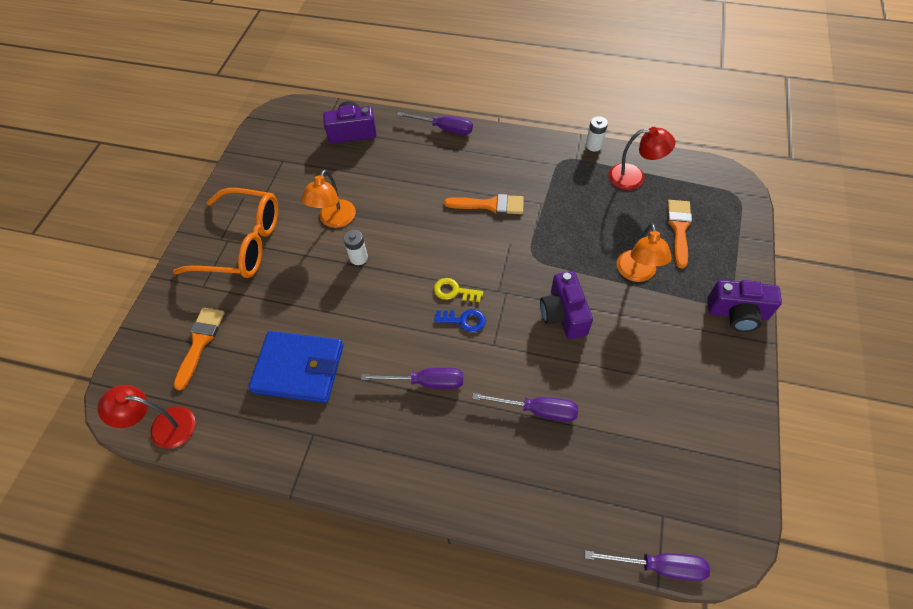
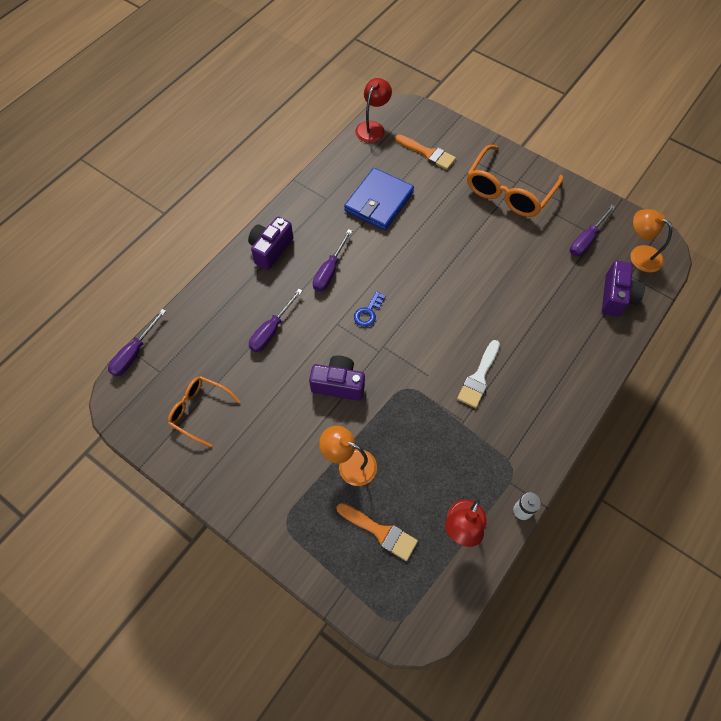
camera: 110 degrees right, 5 degrees up
orange lamp [301,170,356,228] -> orange lamp moved to [630,209,672,272]
white battery [343,230,368,265] -> none
purple screwdriver [397,112,473,135] -> purple screwdriver moved to [570,205,615,256]
yellow key [434,278,483,302] -> none
orange brush [444,194,524,214] -> white brush [457,340,500,408]
purple camera [708,280,782,332] -> purple camera moved to [248,217,293,270]
none -> orange glasses [168,376,241,448]

